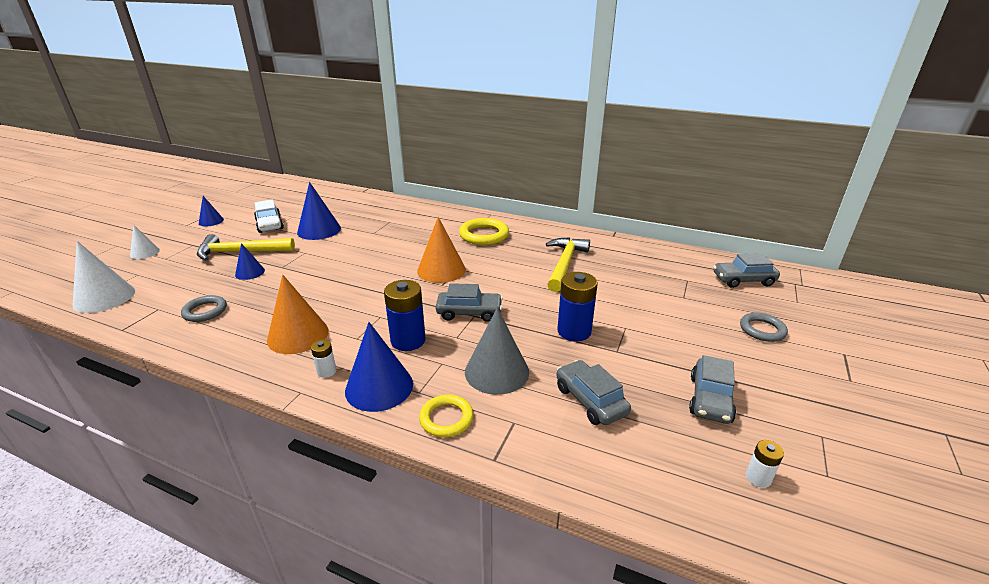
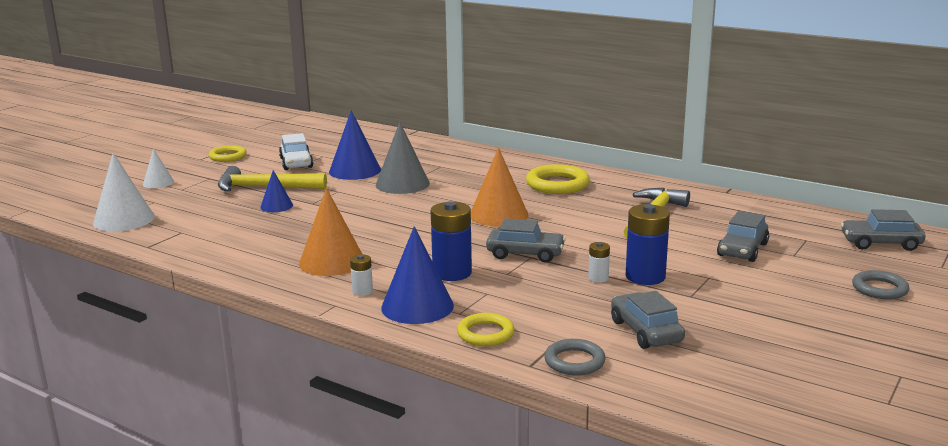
camera: 10 degrees right, 10 degrees down
grey ring [181,295,227,322] -> grey ring moved to [544,339,606,375]
blue cone [199,196,224,226] -> yellow ring [209,145,247,162]
grey cone [465,308,529,395] -> grey cone moved to [376,122,430,194]
grey car [689,355,736,424] -> grey car moved to [717,211,769,262]
white battery [746,440,784,488] -> white battery moved to [588,242,610,283]

